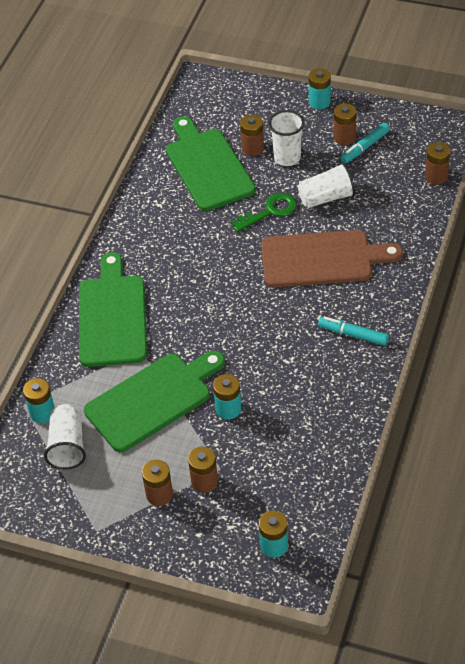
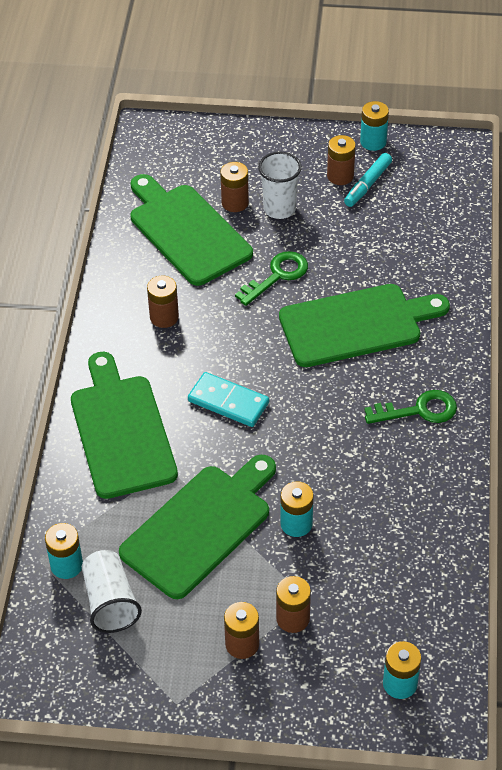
camera: 15 degrees left, 0 degrees up
brown cutting board [261,230,403,288] -> green cutting board [279,284,450,367]
white cup [298,162,355,208] -> none
turquoise battery [308,68,331,109] -> turquoise battery moved to [360,101,389,151]
turquoise marker [318,317,389,346] -> green key [364,390,457,424]
brown battery [425,142,451,185] -> brown battery moved to [147,276,179,328]
none -> turquoise domino [188,372,269,427]

